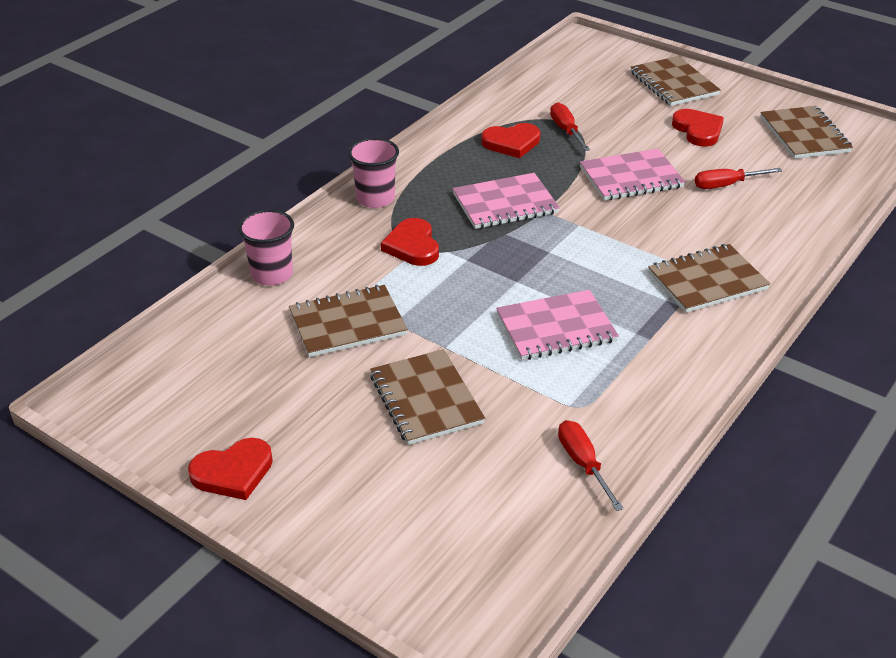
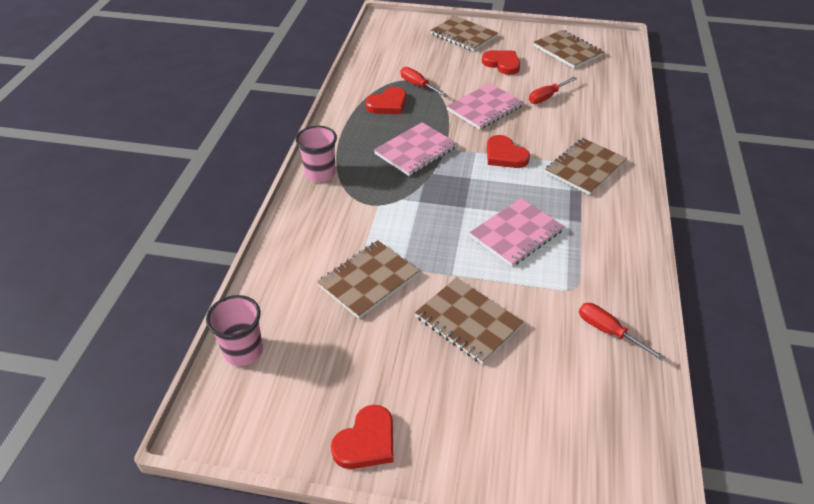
camera: 25 degrees left, 5 degrees up
pink cup [238,209,294,286] -> pink cup moved to [206,295,263,366]
red heart [381,218,439,266] -> red heart moved to [487,135,530,168]

